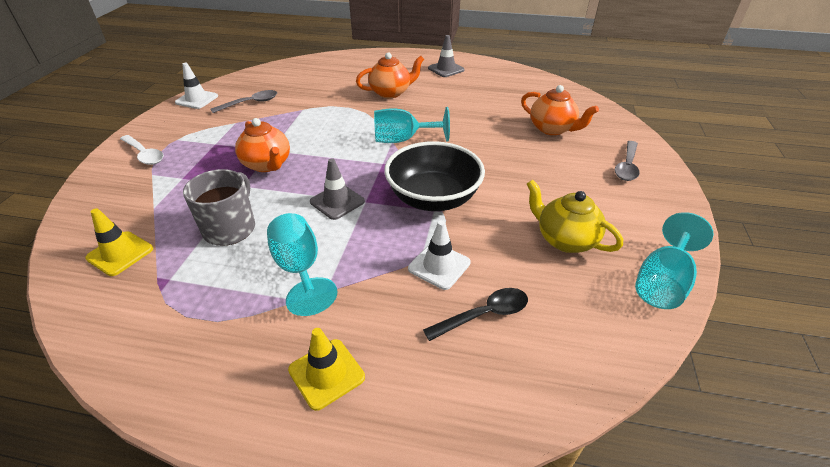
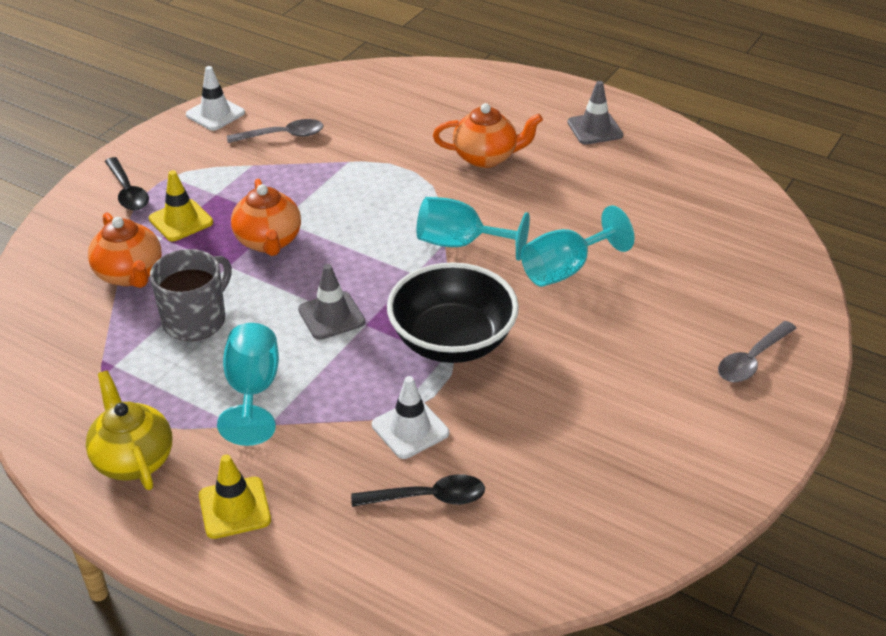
camera: 20 degrees right, 0 degrees up
yellow traffic cone [85,208,153,276] -> yellow traffic cone moved to [149,170,213,241]
white spoon [120,135,164,165] -> black spoon [105,157,149,211]
orange teapot [521,85,599,135] -> orange teapot moved to [88,212,161,288]
yellow teapot [527,180,623,253] -> yellow teapot moved to [86,371,172,490]
turquoise goblet [635,212,714,309] -> turquoise goblet moved to [521,205,635,287]

